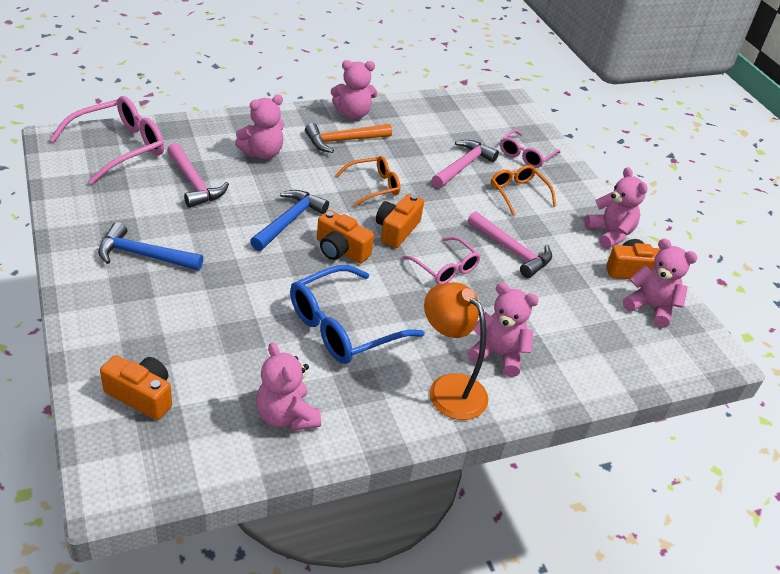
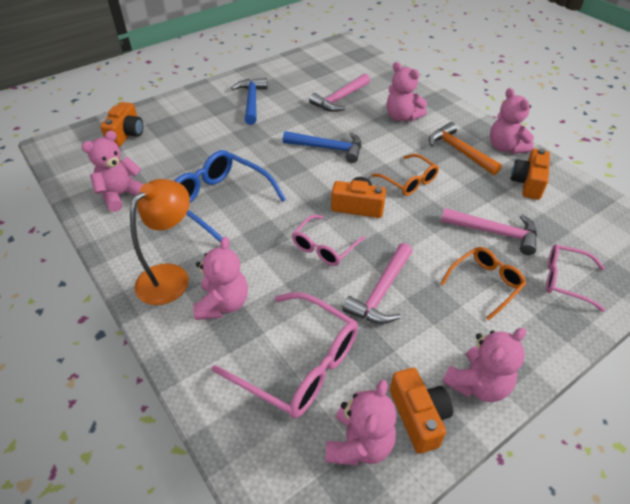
camera: 80 degrees right, 5 degrees up
pink glasses [49,96,164,185] -> pink glasses moved to [212,292,358,418]
orange camera [317,210,374,263] -> orange camera moved to [511,149,550,200]

